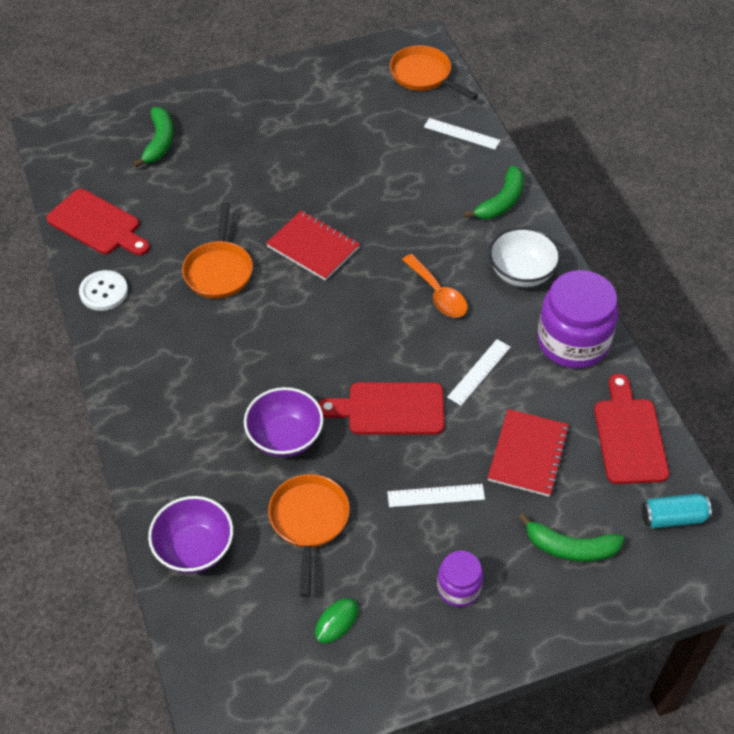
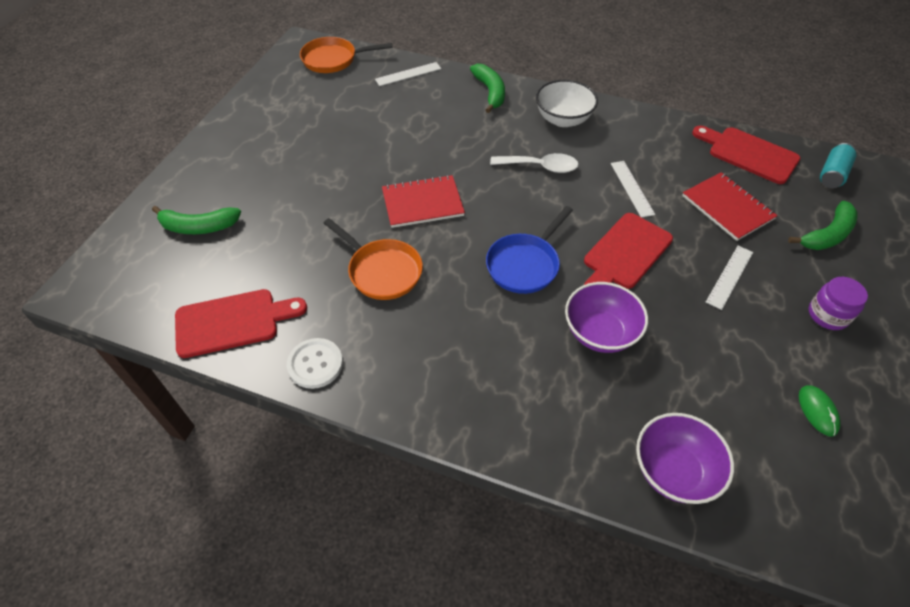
camera: 50 degrees left, 0 degrees up
green banana [133,107,174,167] -> green banana turned 135 degrees clockwise [152,206,241,234]
orange pan [268,474,350,597] -> none
orange spoon [402,254,468,318] -> white spoon [490,153,579,173]
purple jar [537,270,619,368] -> none
none -> blue pan [486,206,573,294]

